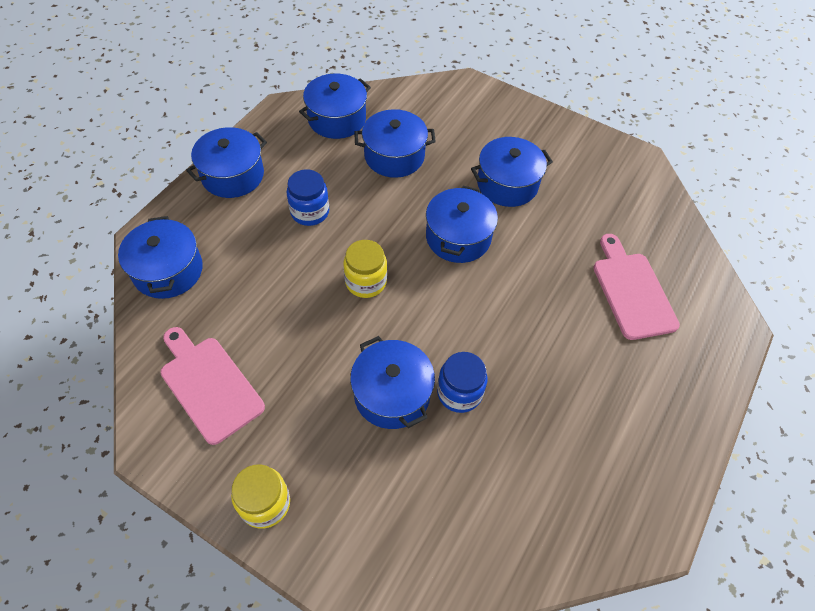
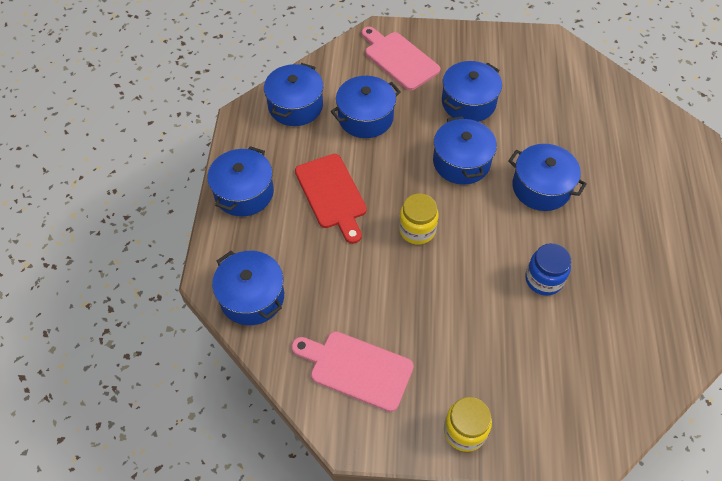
camera: 25 degrees left, 0 degrees up
blue jar [287,169,329,226] -> red cutting board [295,154,367,244]
blue pot [350,336,435,429] -> blue pot moved to [508,144,587,211]
pink cutting board [593,234,680,340] -> pink cutting board moved to [362,27,441,91]

